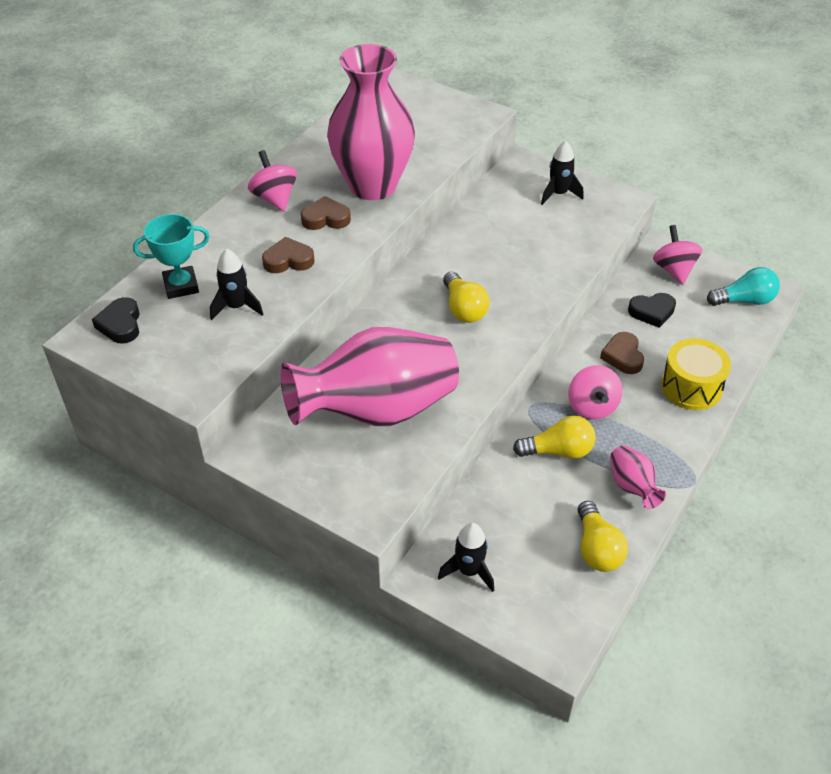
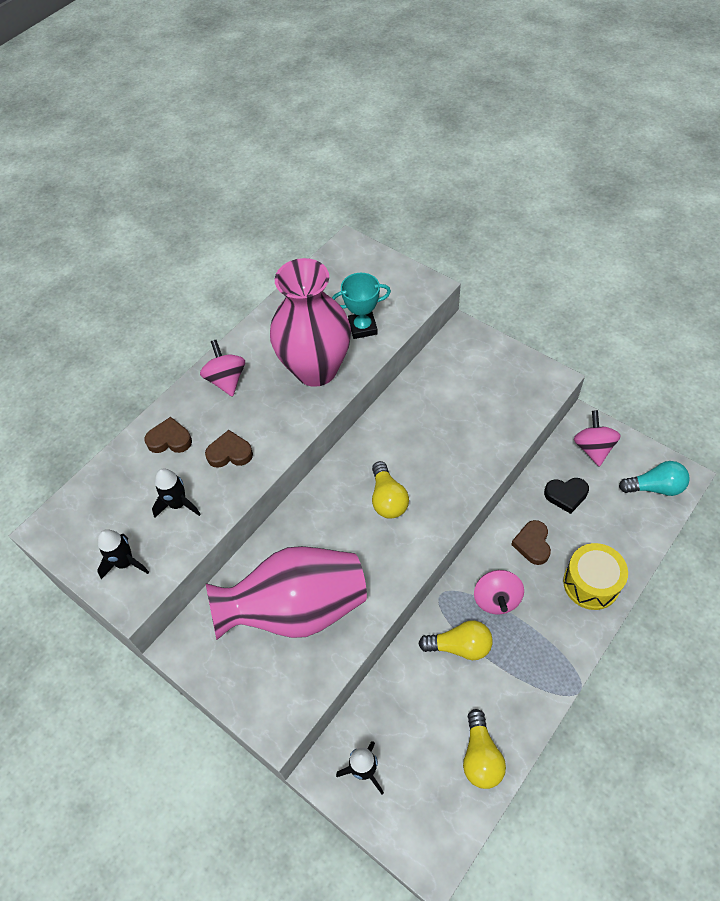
camera: 10 degrees right, 10 degrees up
black heart [92,297,140,343] -> none
turquoise trophy [133,214,210,299] -> turquoise trophy moved to [332,273,391,339]
brown heart [301,196,351,230] -> brown heart moved to [144,417,192,453]
black rocket [541,141,583,205] -> black rocket moved to [97,529,149,579]
pink vase [610,446,666,509] -> none

